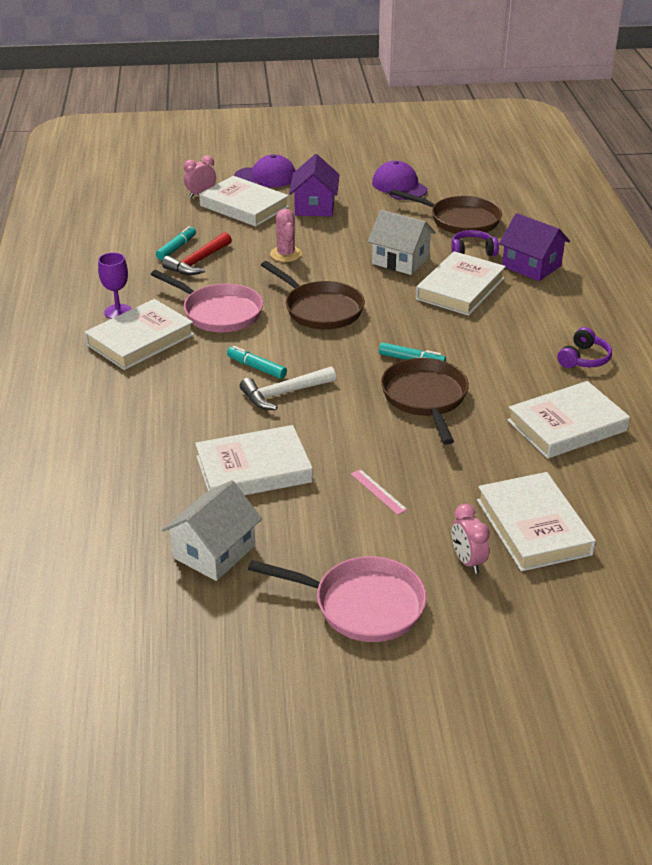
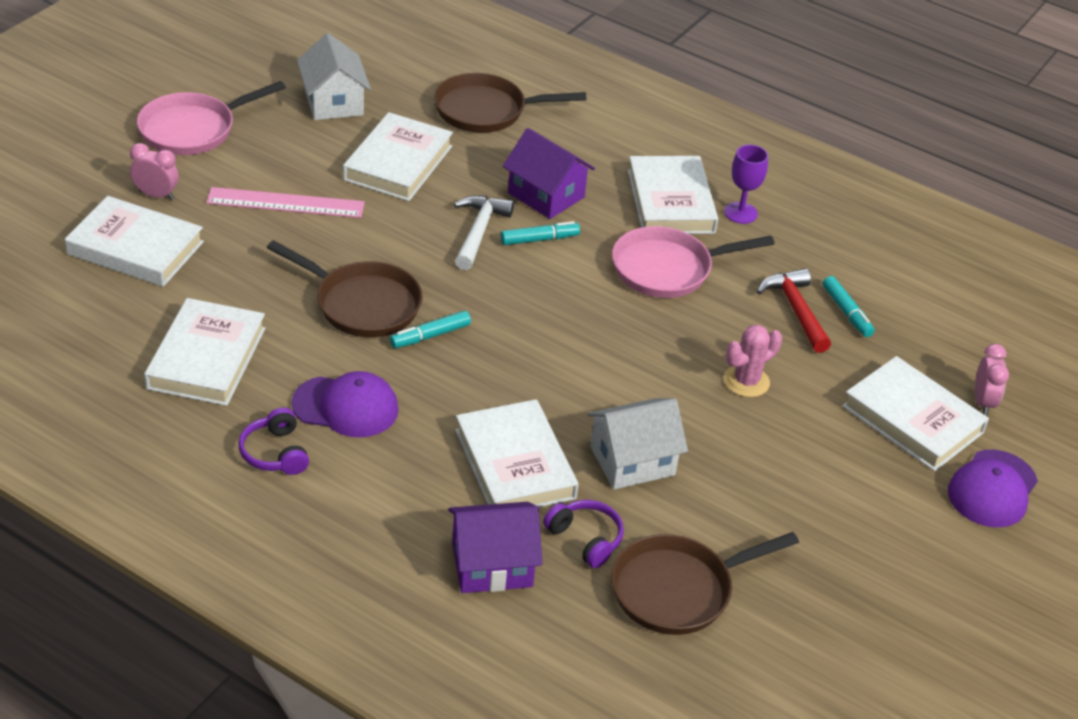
camera: 125 degrees right, 5 degrees up
white book [199,176,289,227] -> white book turned 60 degrees clockwise [842,356,989,471]
brown pan [261,261,365,330] -> brown pan moved to [434,73,586,133]
pink cactus [270,209,302,262] -> pink cactus turned 60 degrees counterclockwise [724,325,782,397]
purple house [289,154,339,216] -> purple house moved to [503,128,595,219]
pink ruler [351,469,408,515] -> pink ruler [206,187,365,218], size x2.00
purple cap [372,161,427,200] -> purple cap moved to [292,371,399,438]
purple headphones [451,230,499,256] -> purple headphones turned 75 degrees counterclockwise [543,500,624,568]

